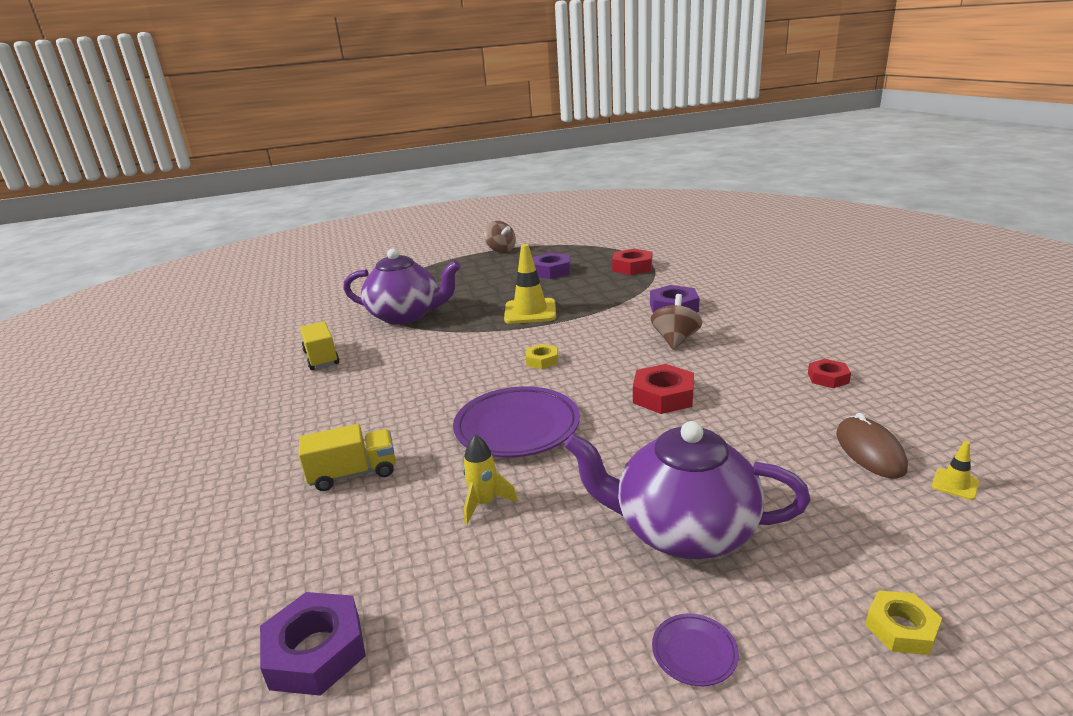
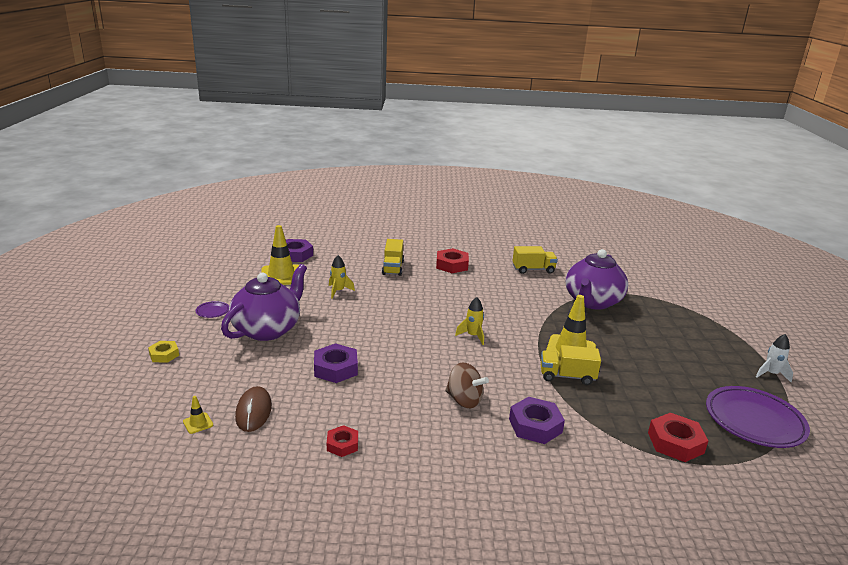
camera: 105 degrees right, 0 degrees up
purple plate [453,386,580,457] -> purple plate moved to [706,386,810,448]
brown spinning top [484,221,516,253] -> white rocket [756,334,793,382]
yellow nut [526,344,558,369] -> yellow rocket [455,297,484,345]
purple nut [533,253,570,279] -> purple nut moved to [314,343,358,383]
red nut [633,364,694,414] -> red nut moved to [436,248,469,273]
brown mouse [836,413,908,478] -> brown mouse turned 75 degrees clockwise [235,386,272,432]
none -> yellow traffic cone [261,225,299,285]
none -> yellow truck [541,345,601,385]

